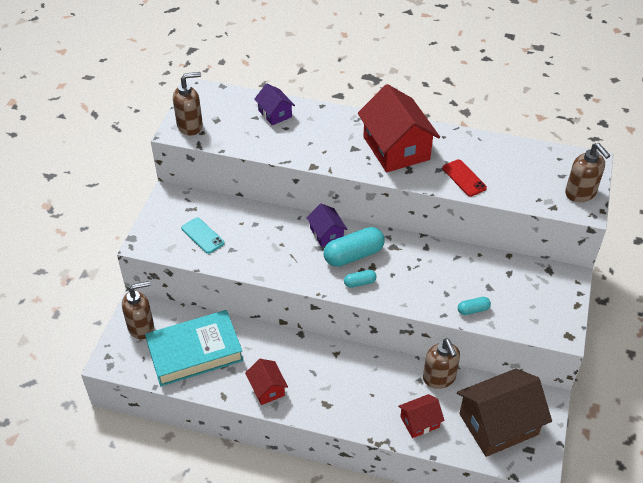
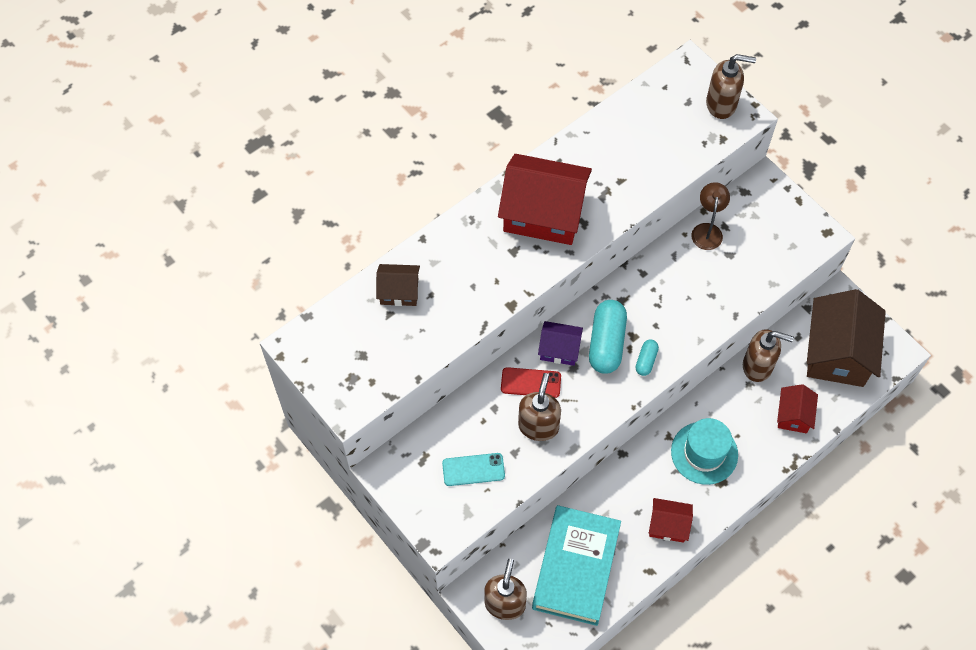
camera: 55 degrees left, 15 degrees up
brown soap dispenser [173,72,203,135] -> brown soap dispenser moved to [518,373,561,441]
purple house [254,83,295,125] -> brown house [376,264,420,306]
red phone [443,159,487,197] -> red phone moved to [501,367,561,398]
turquoise capsule [458,297,491,315] -> none
none -> turquoise hat [671,418,738,485]
none -> brown lamp [691,182,730,250]

